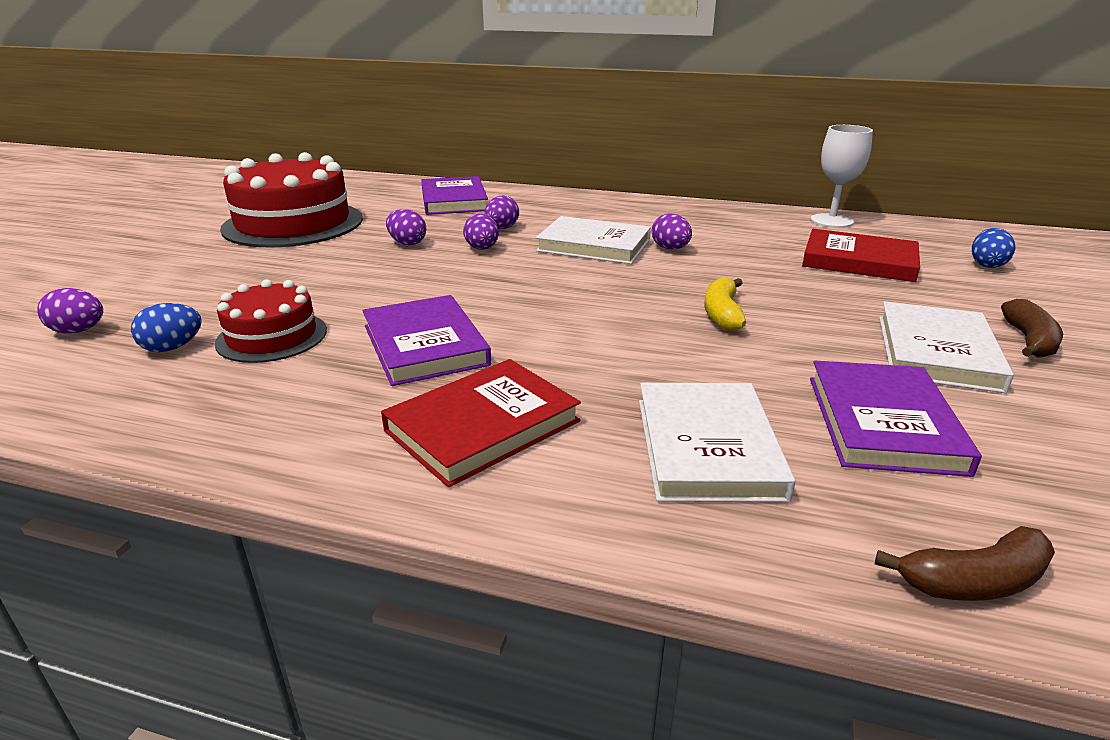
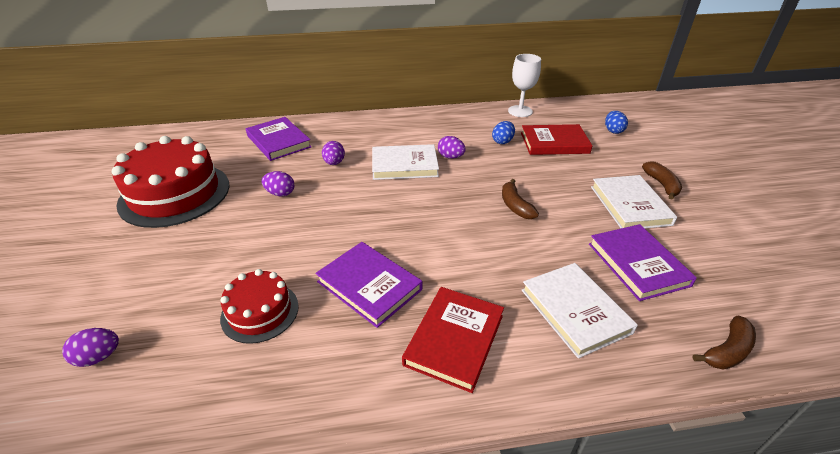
camera: 25 degrees left, 10 degrees up
blue egg [131,303,202,352] -> blue egg moved to [492,121,515,144]
purple egg [463,213,499,250] -> none
yellow banana [704,277,746,331] -> brown banana [502,179,539,219]

